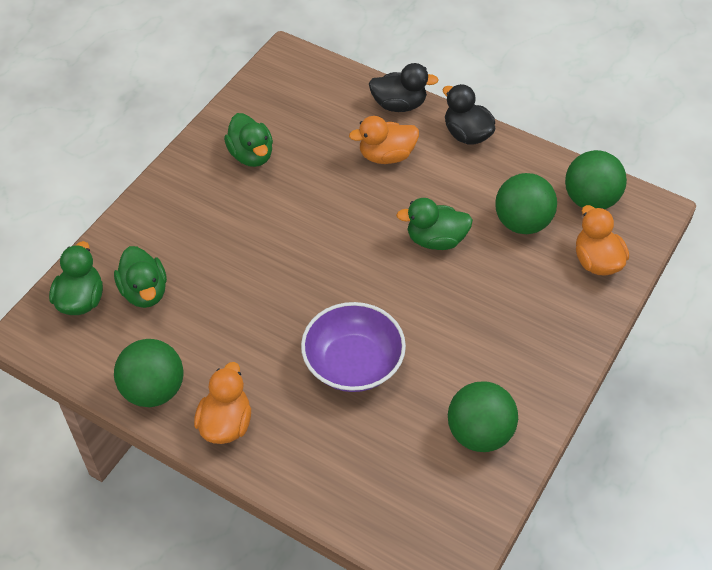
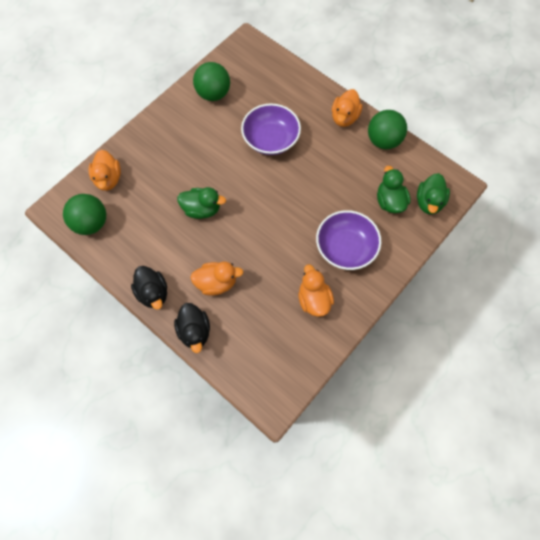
camera: 170 degrees left, 15 degrees up
green duck [224,113,273,167] -> orange duck [298,264,334,317]
black duck [369,63,439,112] -> black duck turned 120 degrees counterclockwise [174,303,210,353]
green ball [495,173,557,234] -> none
none -> purple bowl [316,210,381,270]

